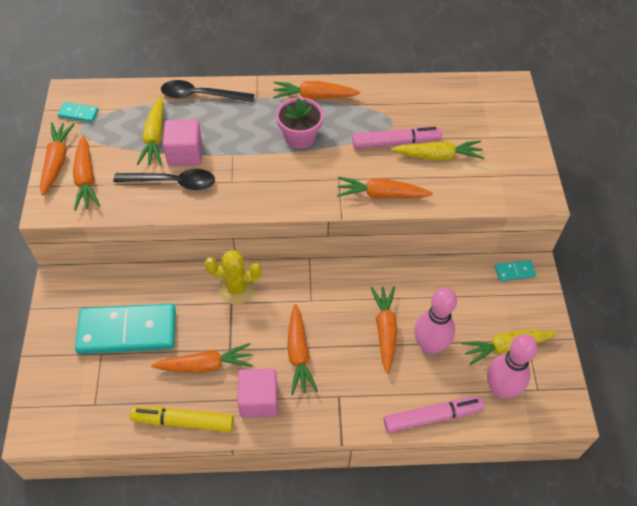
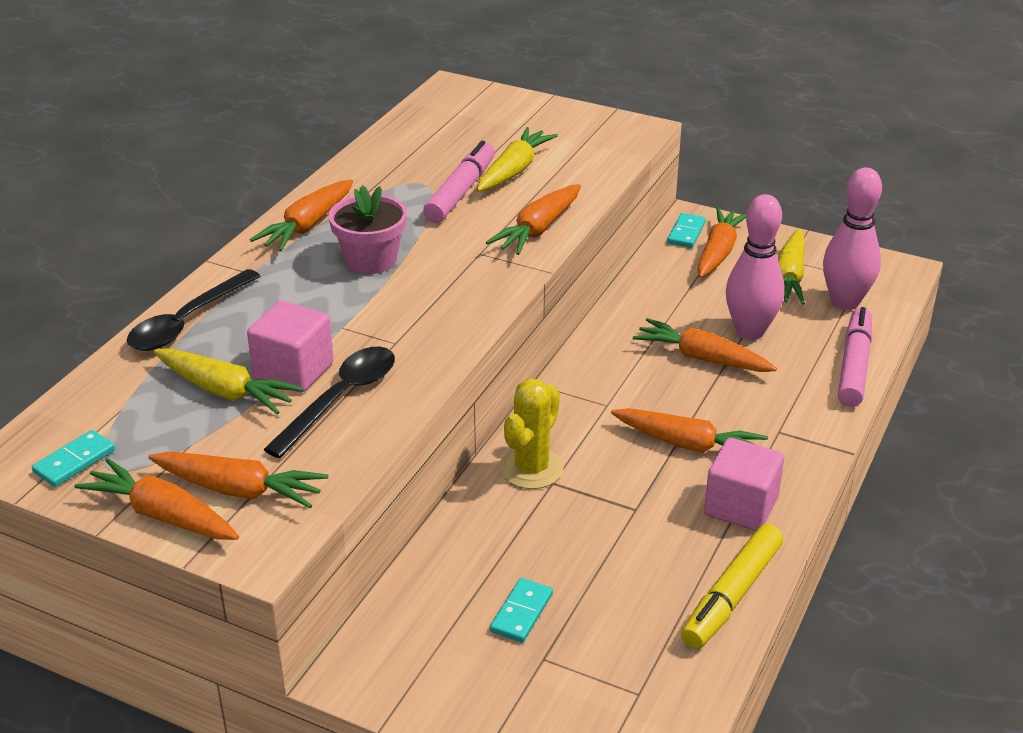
camera: 60 degrees left, 20 degrees down
turquoise domino [75,303,176,354] -> turquoise domino [490,578,553,643], size x0.42
orange carrot [151,343,253,373] -> orange carrot moved to [697,207,747,278]

